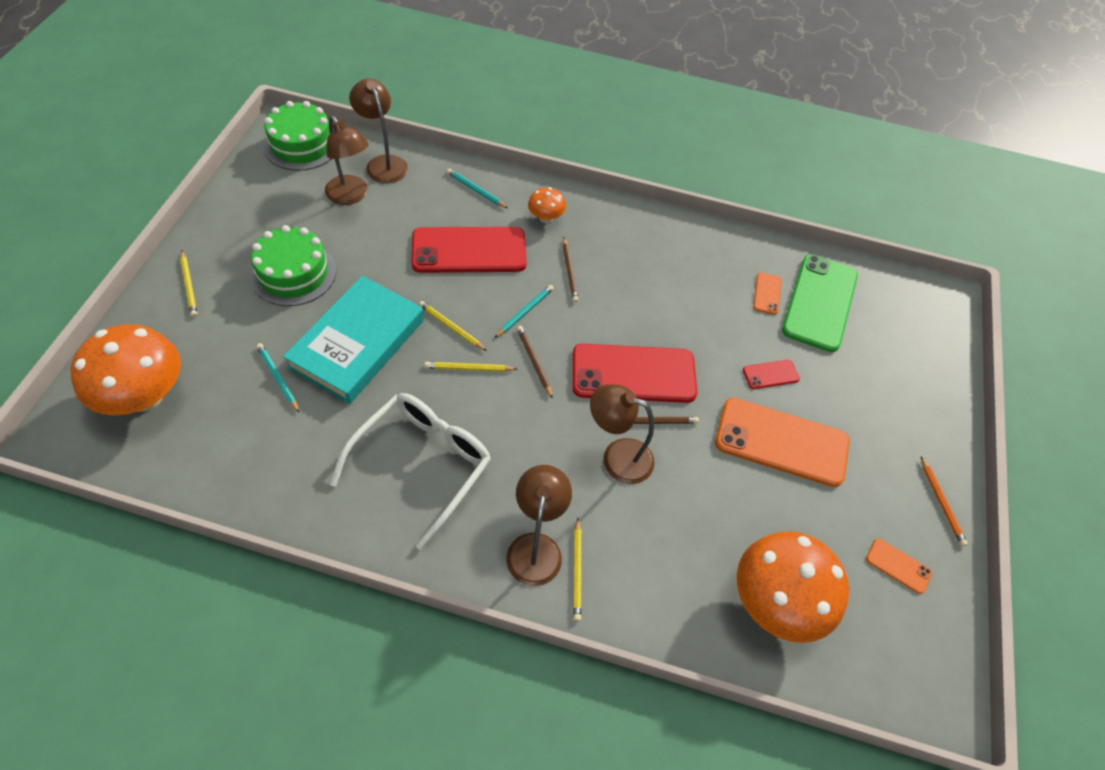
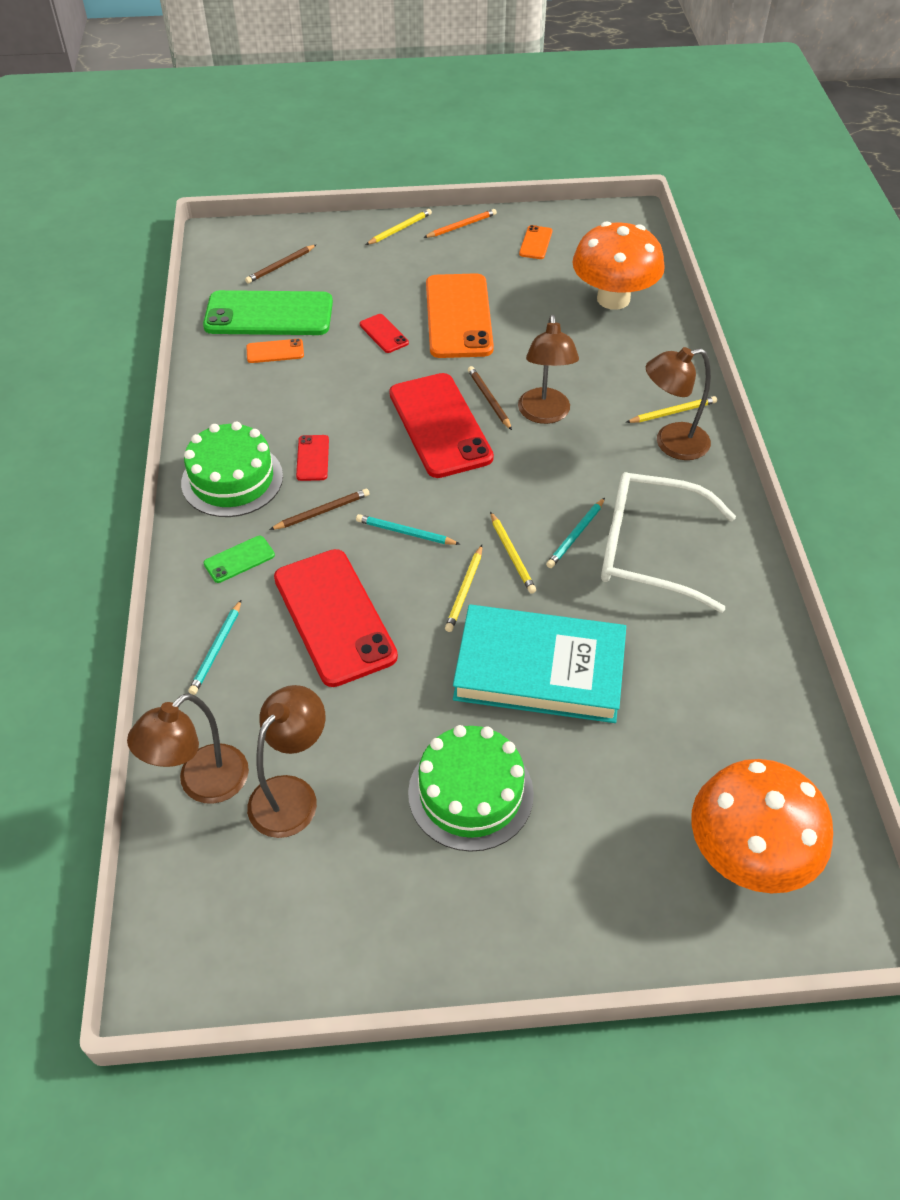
camera: 105 degrees left, 5 degrees down
yellow pencil [180,251,198,317] -> yellow pencil moved to [366,209,432,245]
turquoise pencil [256,343,299,413] -> turquoise pencil moved to [546,498,605,568]
green cake [264,101,334,171] -> green cake moved to [181,422,283,517]
brown pencil [517,325,553,399] -> brown pencil moved to [245,245,316,283]
orange mushroom [528,187,566,223] -> green phone [204,536,275,583]
none -> red phone [296,435,329,481]

